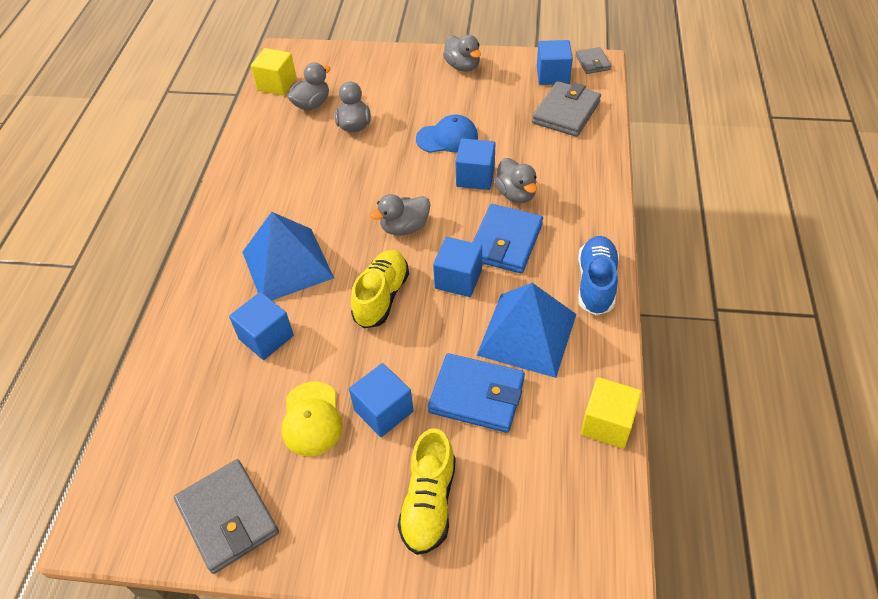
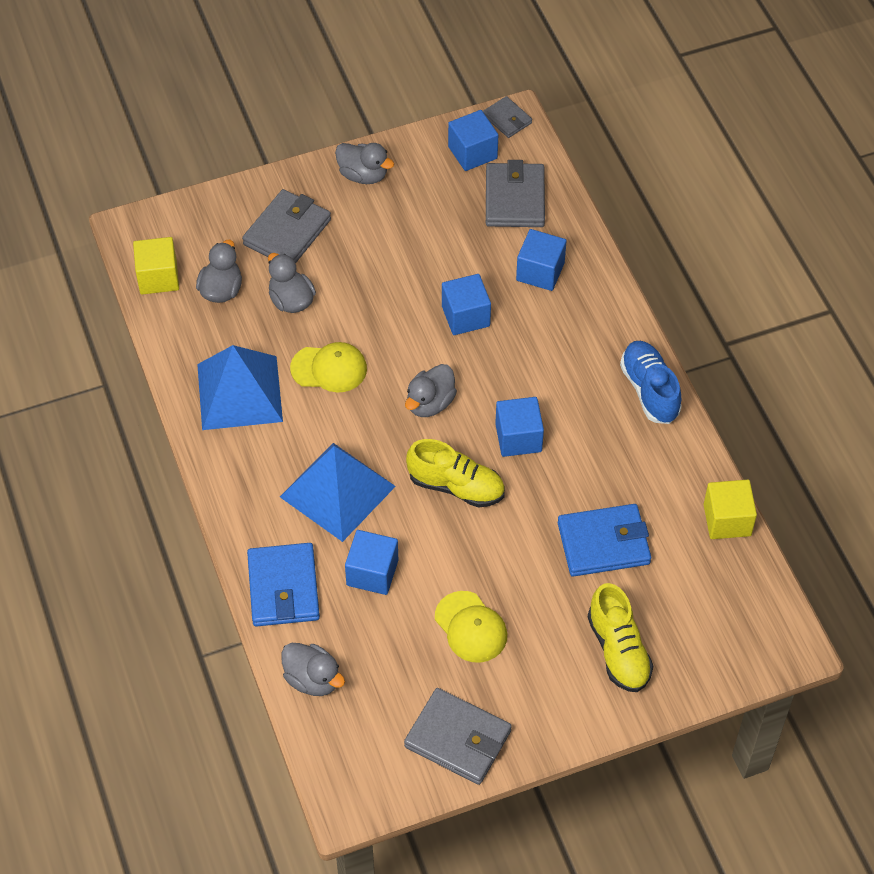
camera: 30 degrees left, 5 degrees up
blue cube [349,363,413,437] -> blue cube moved to [516,229,567,291]
yellow shoe [351,250,409,328] -> yellow shoe turned 120 degrees clockwise [406,439,505,507]
blue cap [416,115,478,153] -> none
blue wallet [472,204,543,273] -> blue wallet moved to [247,543,320,627]
blue pyramid [477,283,576,378] -> blue pyramid moved to [197,345,283,430]
grey duck [494,158,537,203] -> grey duck moved to [281,643,345,696]
none -> grey wallet [242,189,331,264]
none -> yellow cap [290,342,367,392]

